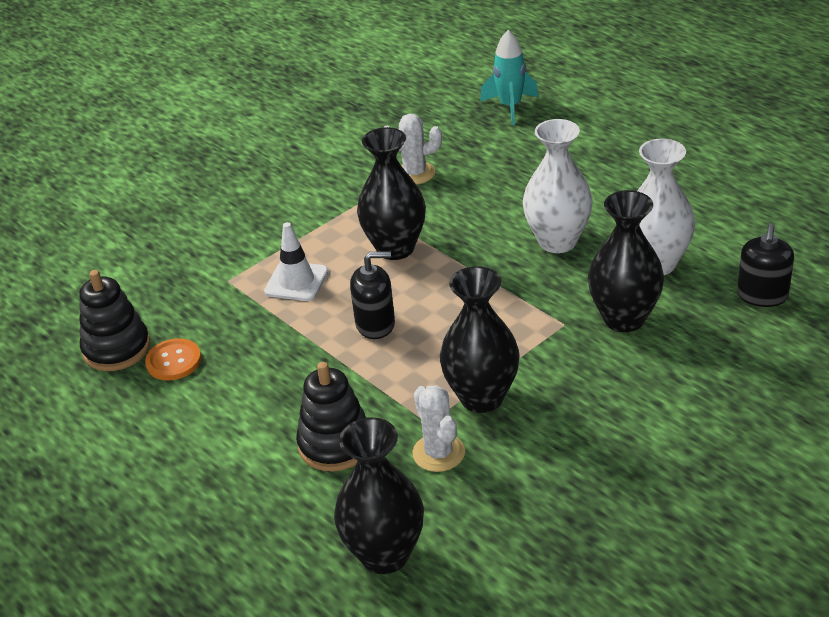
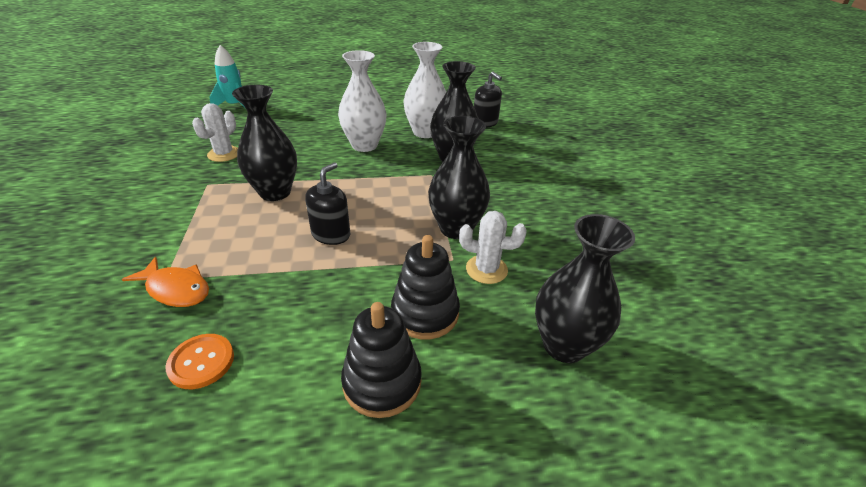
camera: 60 degrees left, 0 degrees up
black stacking toy [79,270,150,371] -> black stacking toy moved to [341,302,422,418]
white traffic cone [264,222,328,301] -> none
none -> orange fish [122,257,209,307]

